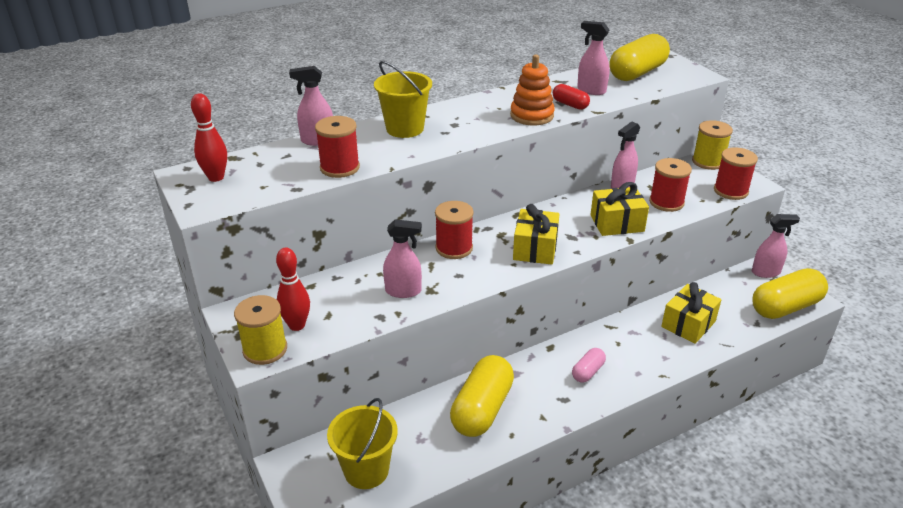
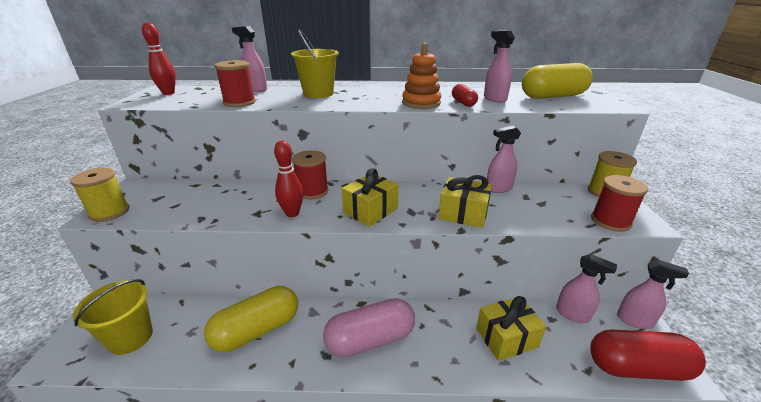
camera: 30 degrees right, 5 degrees down
red bowling pin [276,248,310,331] -> red bowling pin moved to [274,140,303,217]
pink spray bottle [383,219,422,298] -> pink spray bottle moved to [556,254,617,323]
pink capsule [572,348,606,383] -> pink capsule [323,298,415,357], size x2.01
red spool [649,158,692,212] -> none
yellow capsule [752,268,828,319] -> red capsule [590,329,706,381]

